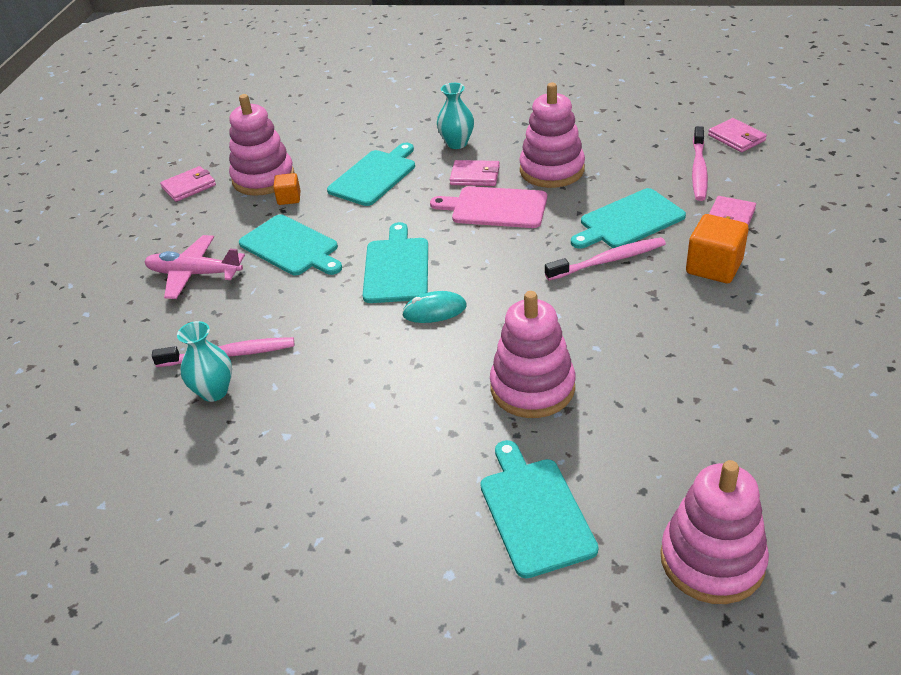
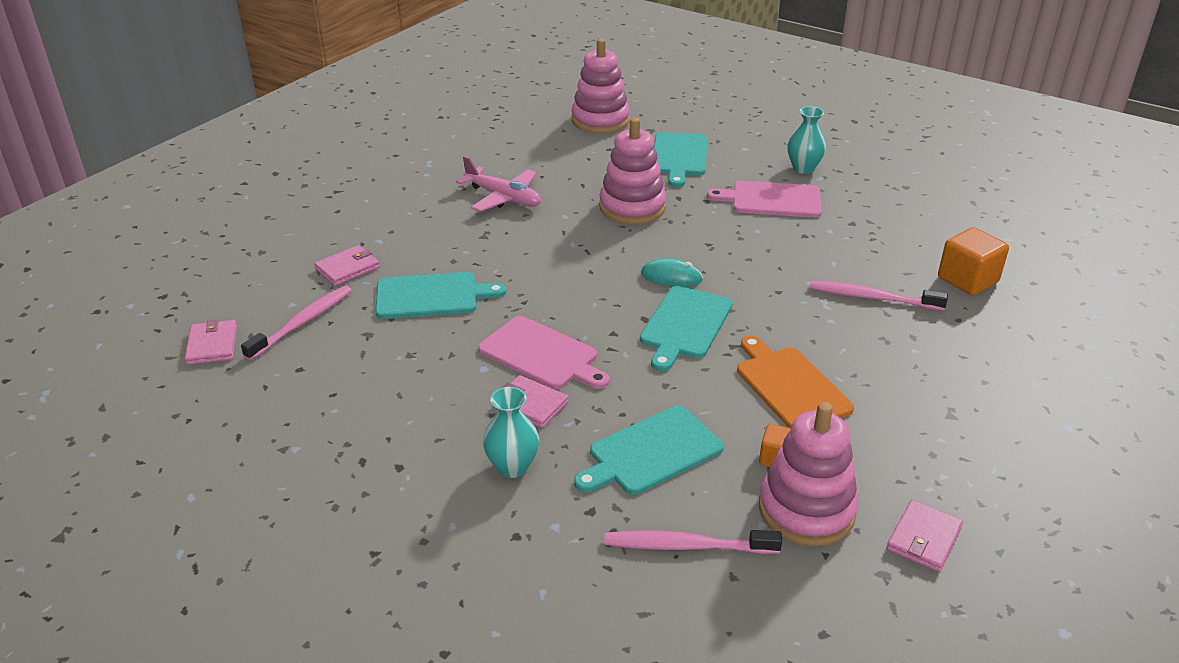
camera: 160 degrees left, 5 degrees down
pink plane [144,235,245,299] -> pink plane moved to [456,156,541,212]
pink wallet [160,166,216,202] -> pink wallet turned 45 degrees counterclockwise [886,500,963,572]
turquoise vase [177,321,232,402] -> turquoise vase moved to [787,106,826,174]
turquoise cutting board [239,214,342,275] -> orange cutting board [737,336,854,428]
pink stacking toy [519,83,585,188] -> none
pink toothbrush [545,237,666,281] -> pink toothbrush moved to [604,530,782,554]
orange cube [686,214,749,283] -> orange cube moved to [938,227,1009,295]
none -> pink cutting board [707,181,822,218]

